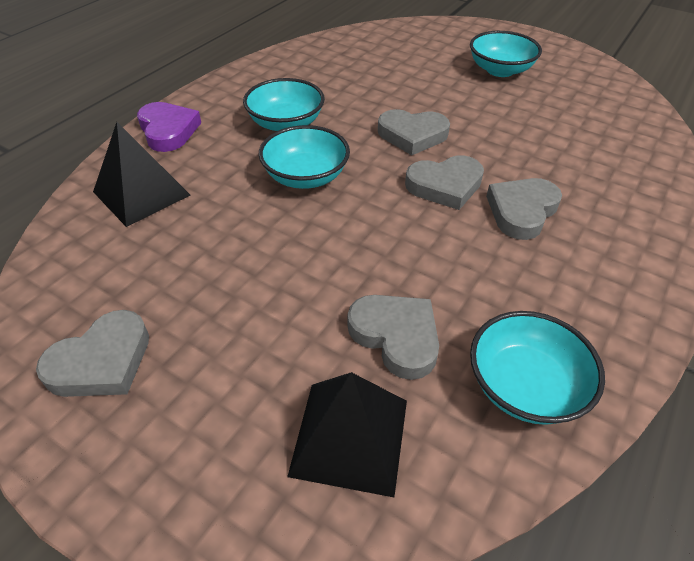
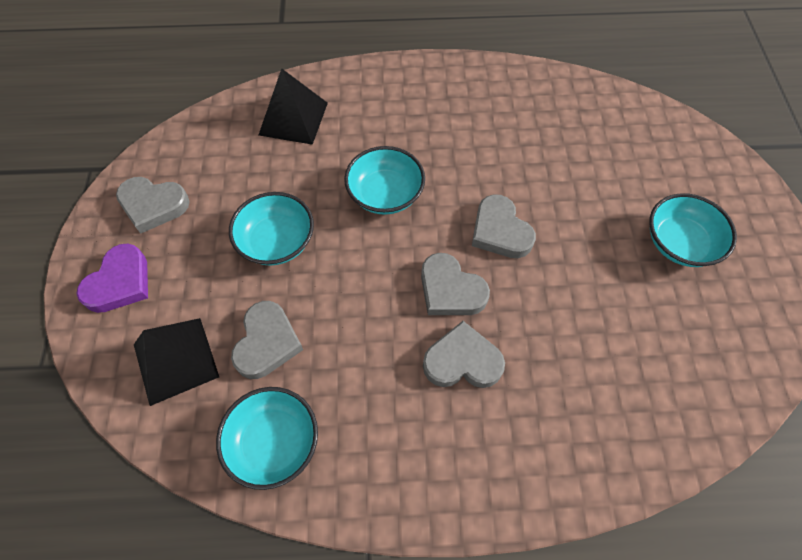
camera: 55 degrees right, 15 degrees up
purple heart [137,102,201,152] -> purple heart moved to [77,244,148,313]
turquoise bowl [243,78,325,131] -> turquoise bowl moved to [229,192,314,266]

